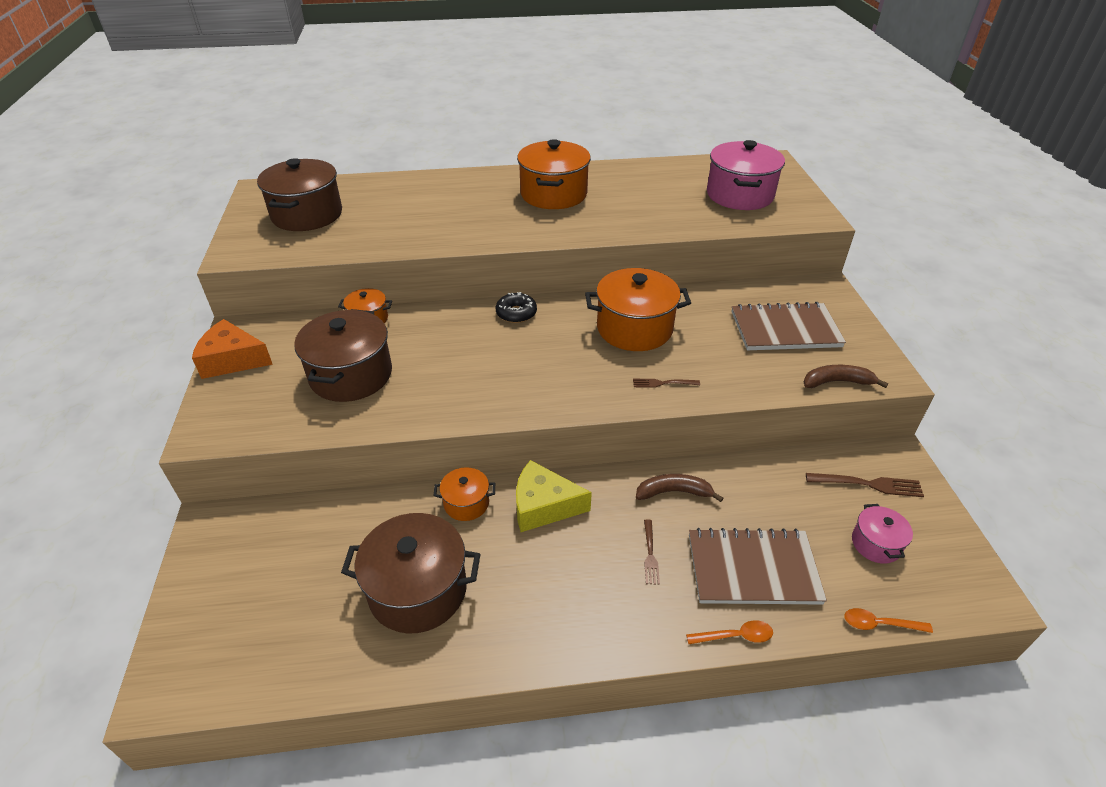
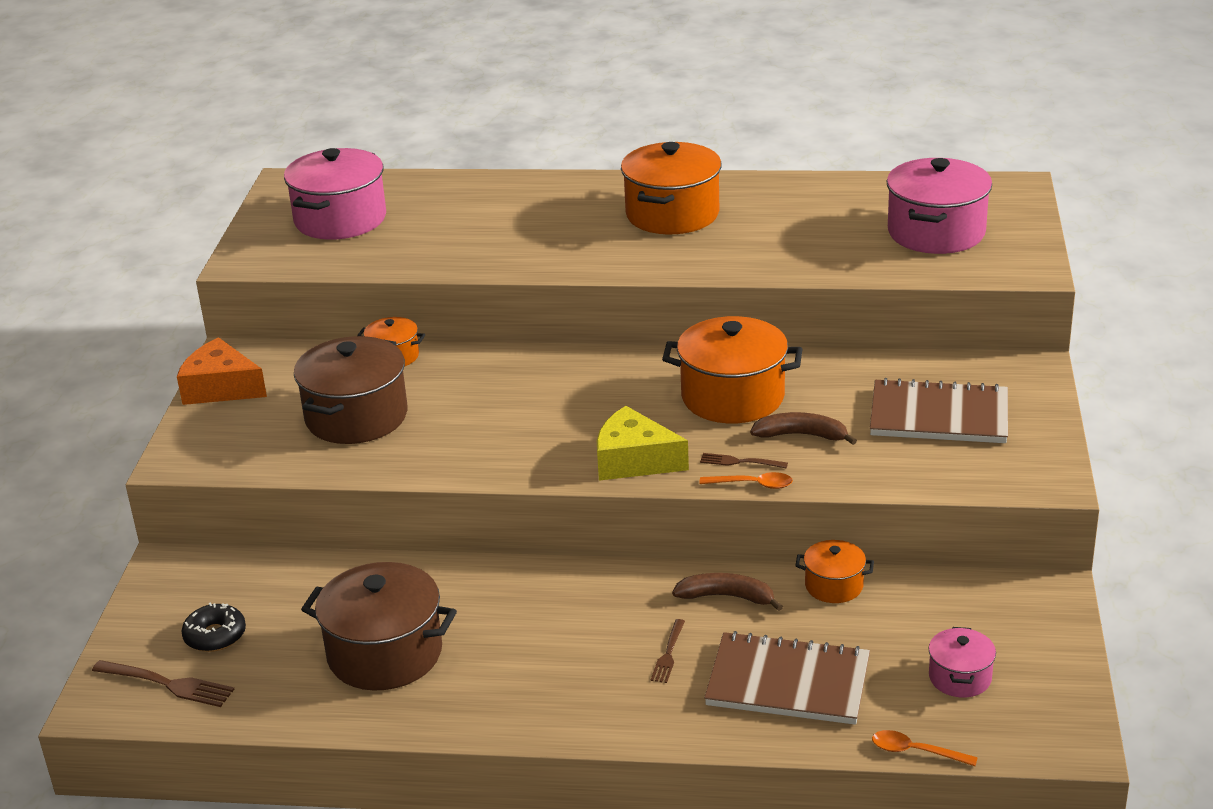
camera: 15 degrees right, 10 degrees down
brown pot [257,158,342,231] -> pink pot [284,148,386,240]
orange pot [433,467,495,521] -> orange pot moved to [795,540,874,603]
black donut [496,292,537,323] -> black donut moved to [182,603,246,652]
yellow cheese [516,460,592,532] -> yellow cheese moved to [597,406,689,481]
orange spoon [686,620,773,644] -> orange spoon moved to [699,472,793,489]
brown banana [804,365,888,388] -> brown banana moved to [750,412,857,445]
brown fork [806,473,924,497] -> brown fork moved to [92,660,235,707]

